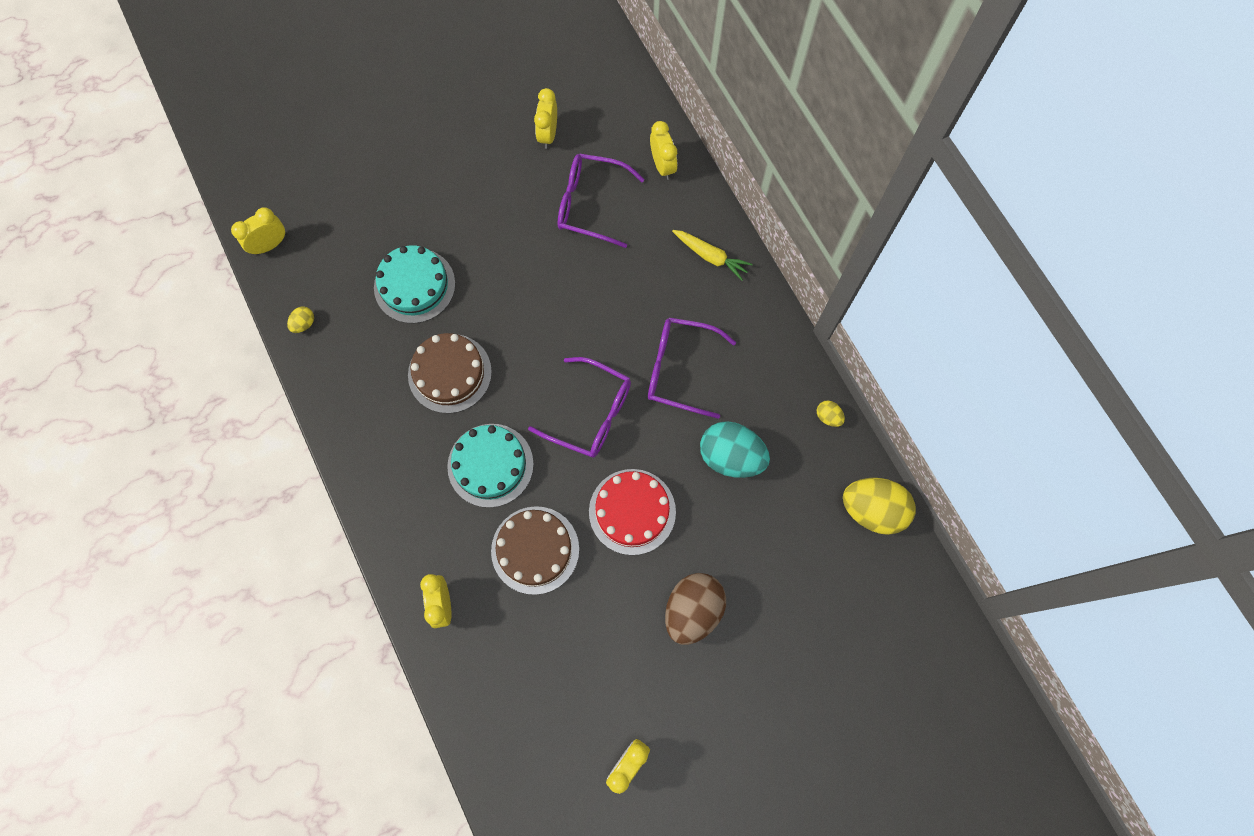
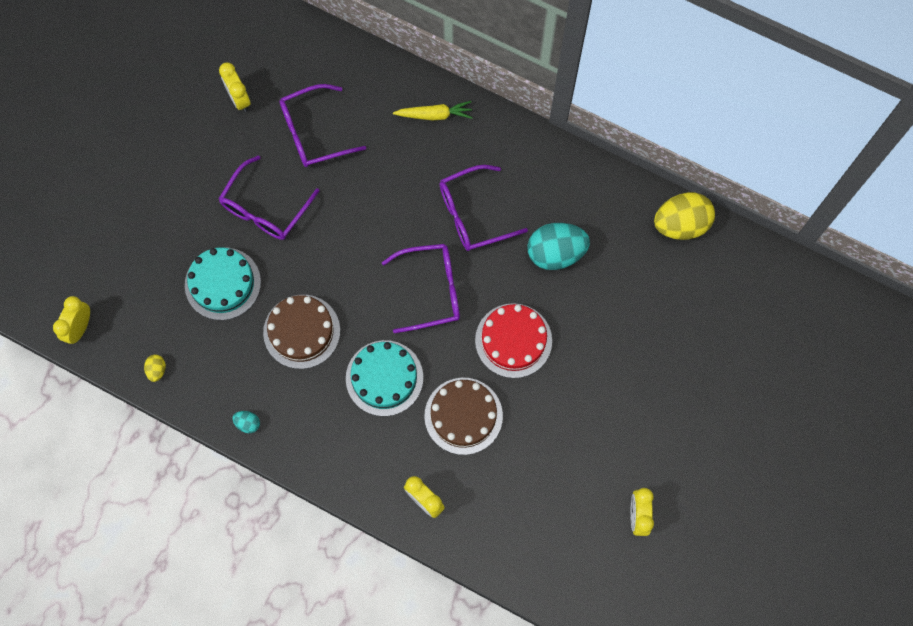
camera: 35 degrees left, 0 degrees up
yellow clock [650,121,677,180] -> none
brown egg [665,573,726,645] -> none
yellow egg [817,400,845,427] -> none
none -> purple glasses [218,155,319,240]
none -> turquoise egg [232,411,260,433]

